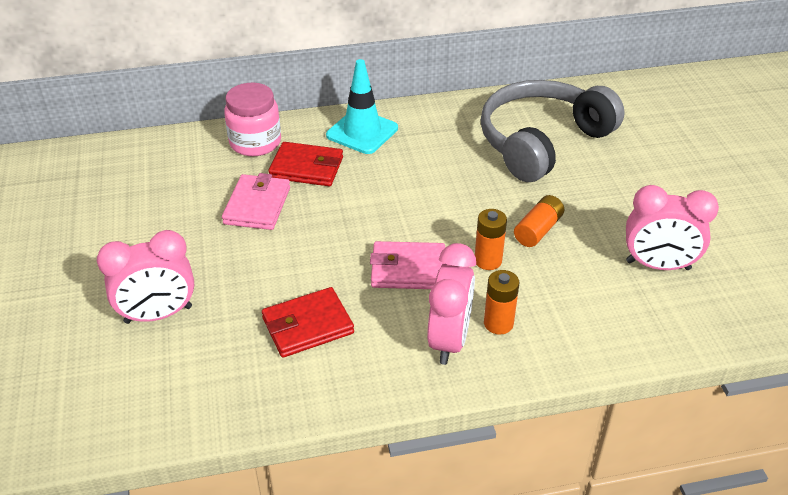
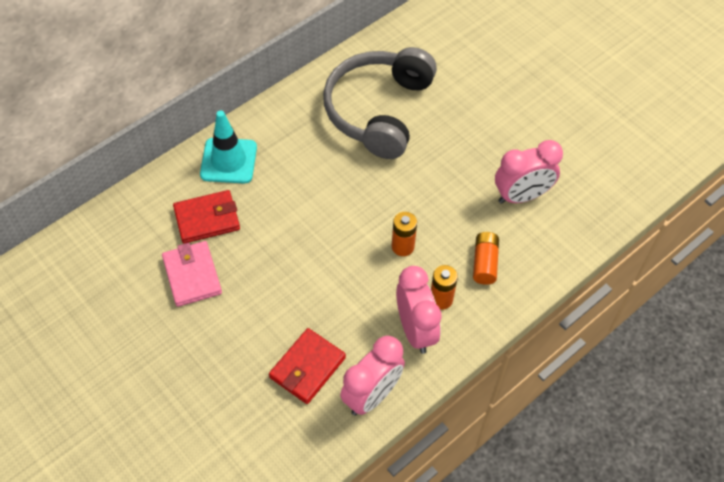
camera: 30 degrees left, 15 degrees up
pink clock [97,230,194,324] -> pink clock moved to [340,336,405,415]
pink jar [224,83,281,156] -> none
pink wallet [370,241,445,289] -> none
orange battery [514,195,564,247] -> orange battery moved to [473,232,499,285]

